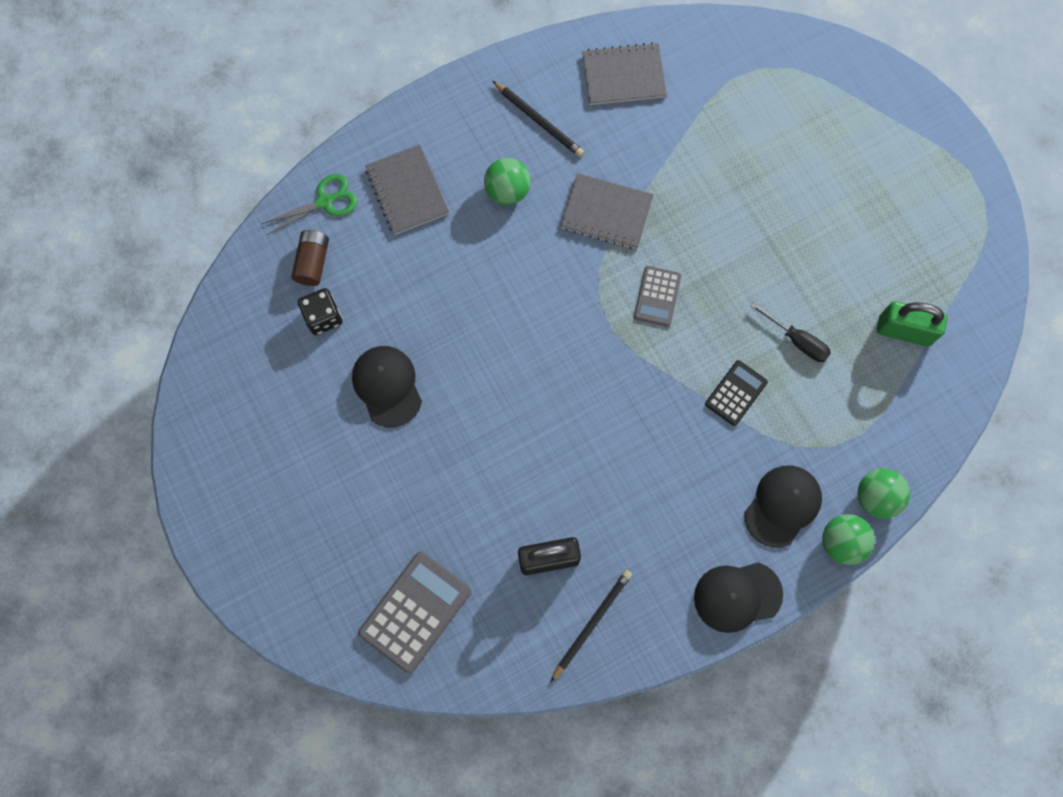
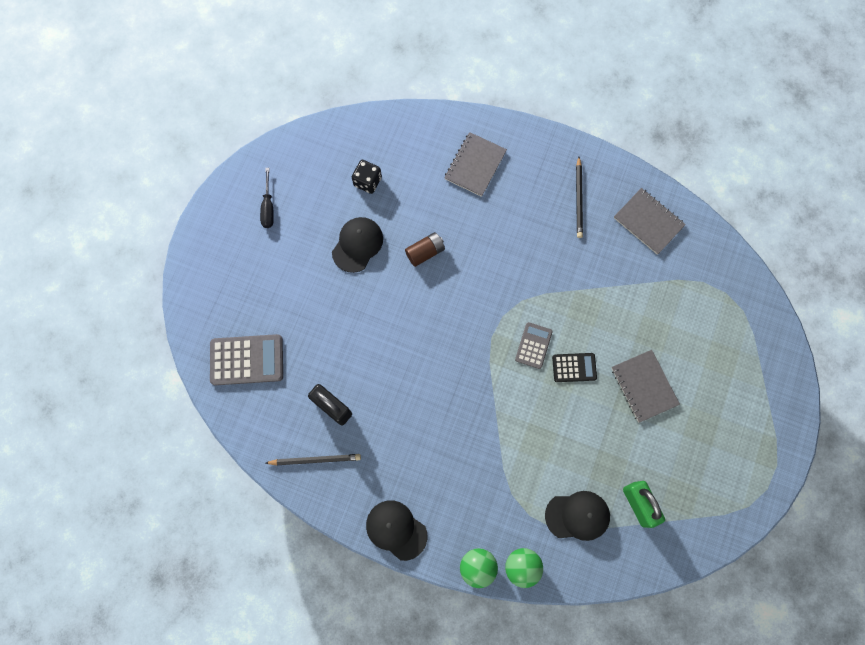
camera: 50 degrees right, 0 degrees up
green scissors [261,174,358,235] -> none
brown battery [291,230,329,286] -> brown battery moved to [405,232,445,267]
green ball [484,158,531,205] -> none
grey notebook [561,173,654,249] -> grey notebook moved to [612,350,680,423]
grey calculator [634,266,681,327] -> grey calculator turned 135 degrees clockwise [515,322,553,369]
black calculator [705,360,768,426] -> black calculator moved to [552,353,597,382]
black cap [744,466,822,548] -> black cap moved to [545,491,610,541]
black screwdriver [750,302,831,362] -> black screwdriver moved to [260,168,274,228]

